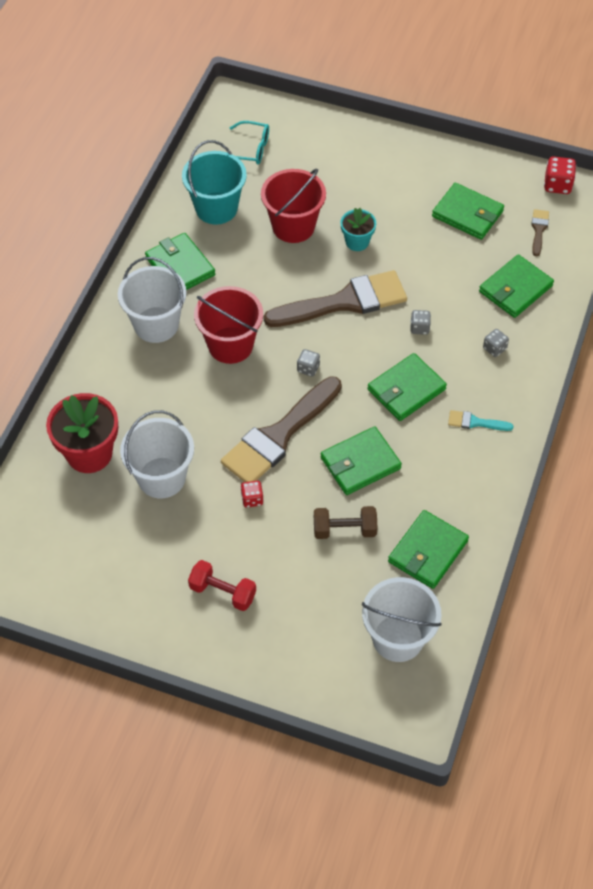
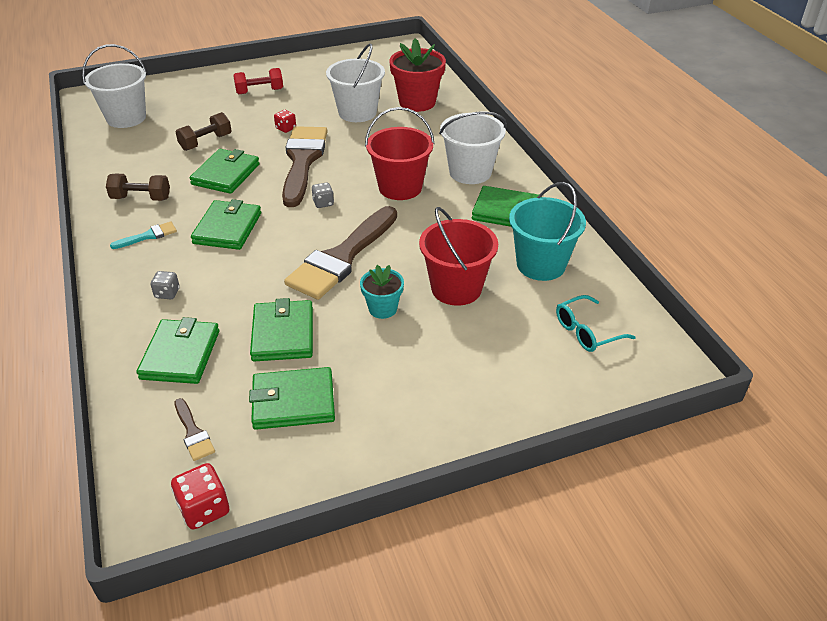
camera: 140 degrees right, 15 degrees down
green wallet [388,510,469,589] -> green wallet moved to [250,298,313,361]
grey dice [410,310,431,335] -> none
none -> brown dumbbell [106,174,170,201]

